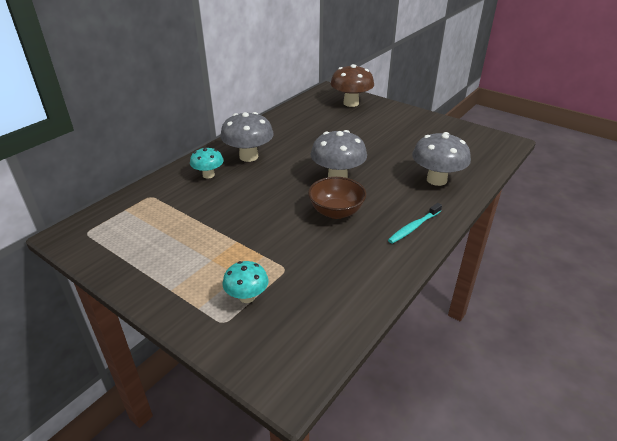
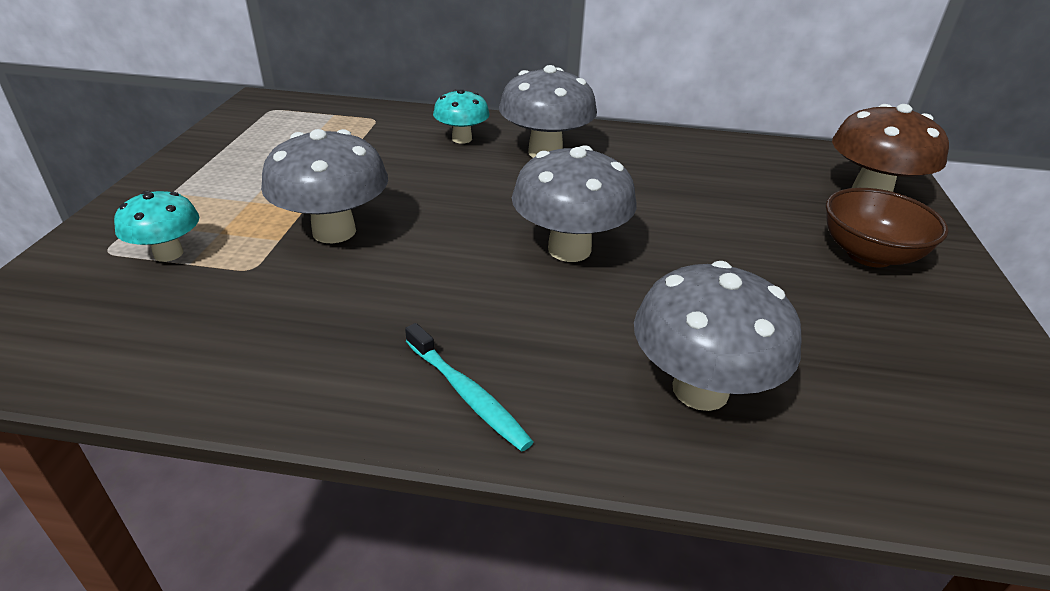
camera: 60 degrees right, 0 degrees up
brown bowl [308,177,366,219] -> brown bowl moved to [826,188,948,267]
turquoise toothbrush [388,203,442,244] -> turquoise toothbrush turned 150 degrees counterclockwise [405,323,533,452]
none -> grey mushroom [261,129,388,243]

